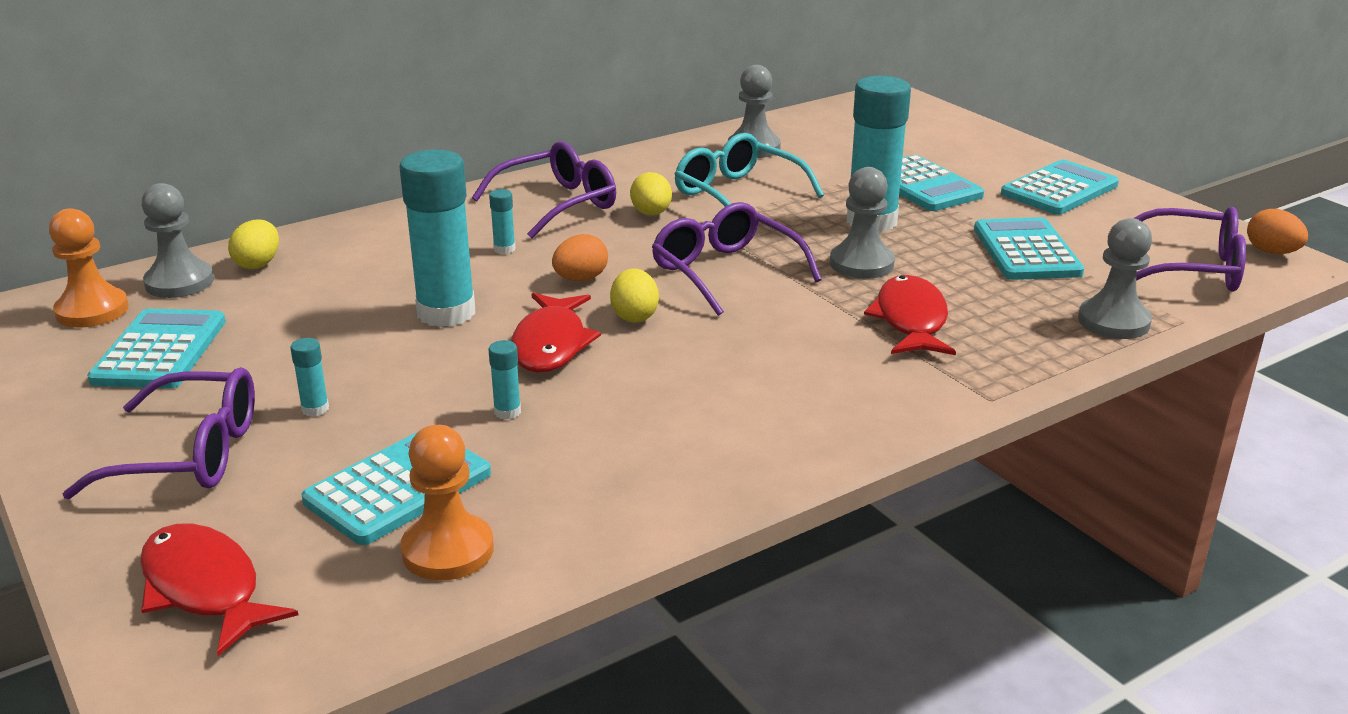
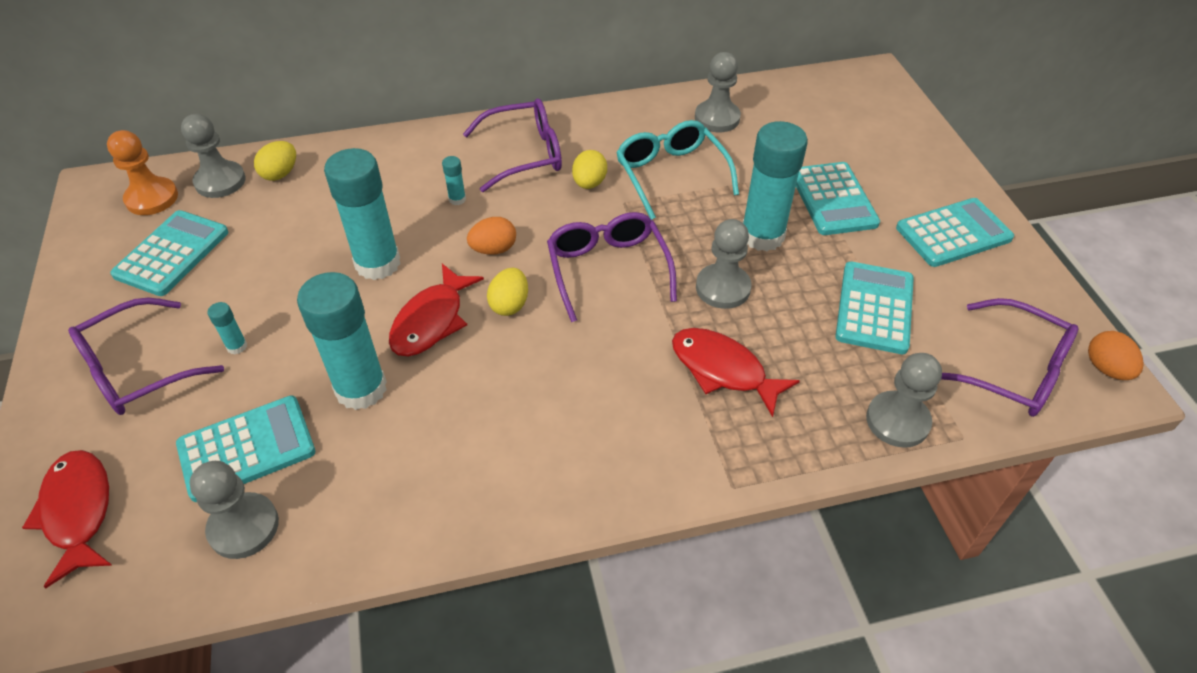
camera: 20 degrees right, 20 degrees up
purple glasses [62,367,255,499] -> purple glasses turned 120 degrees clockwise [68,298,224,415]
orange pawn [400,425,494,580] -> grey pawn [190,461,279,559]
turquoise glue stick [488,340,521,419] -> turquoise glue stick [297,272,387,410], size x2.45
red fish [864,275,956,355] -> red fish turned 75 degrees counterclockwise [672,328,800,417]

